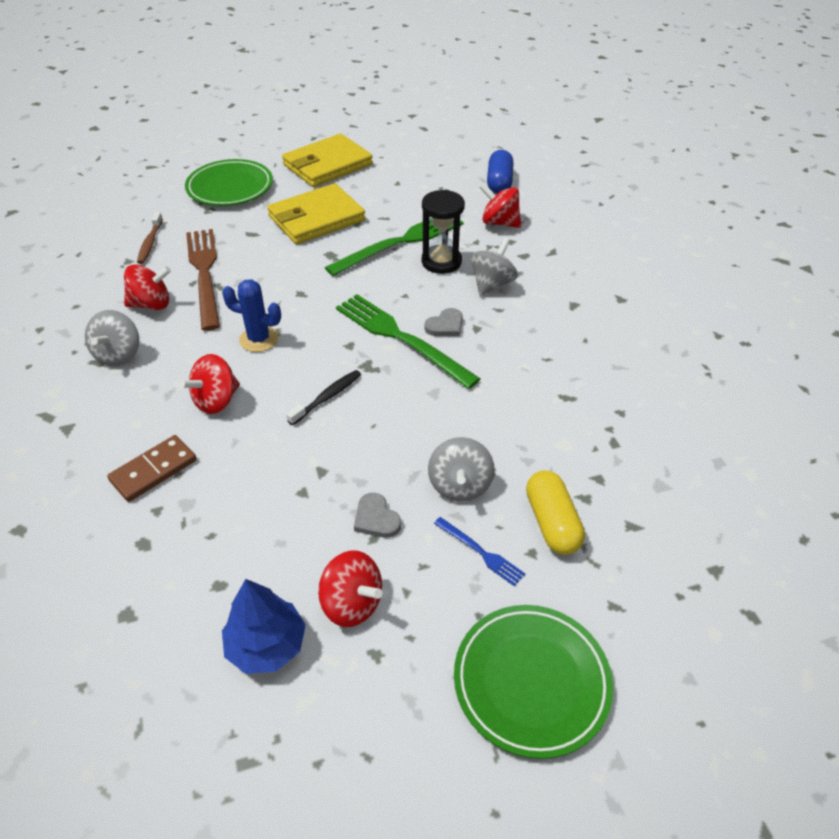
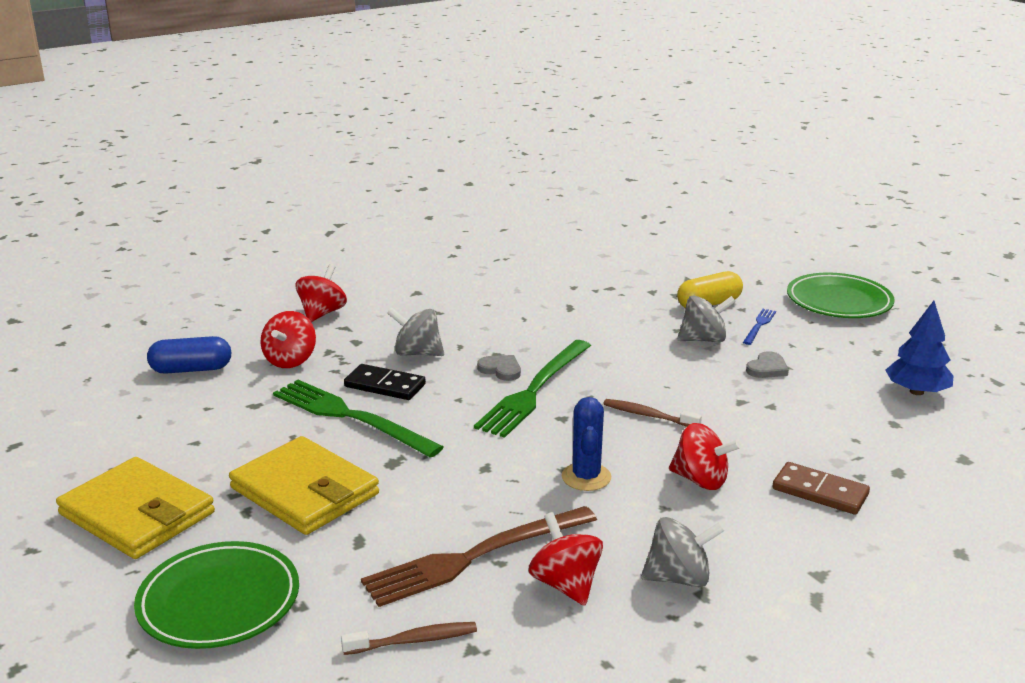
camera: 105 degrees left, 20 degrees down
black toothbrush [286,370,361,425] -> brown toothbrush [603,399,702,427]
red spinning top [318,550,382,627] -> red spinning top moved to [296,264,347,322]
black hourglass [422,190,465,274] -> black domino [344,364,426,400]

